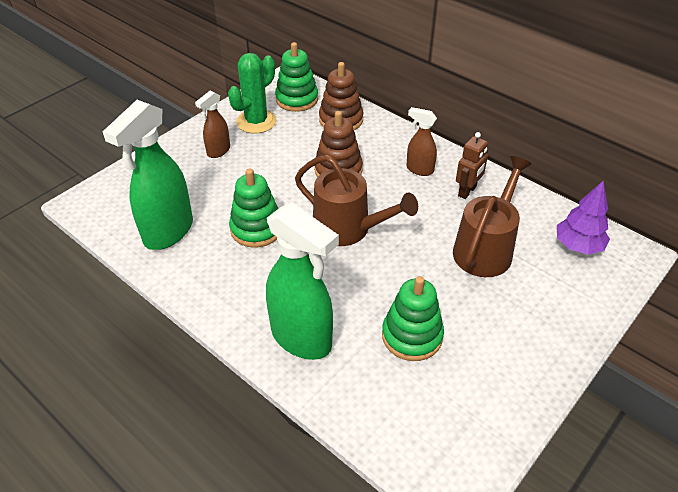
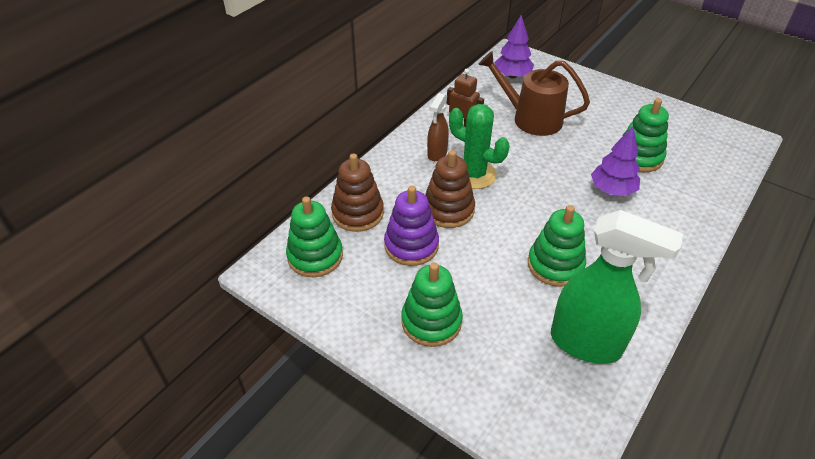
camera: 95 degrees left, 0 degrees up
brown spray bottle [195,91,230,158] -> green stacking toy [401,262,463,347]
green cactus [228,53,277,134] -> green cactus moved to [449,104,510,189]
green spray bottle [266,202,339,360] -> none
brown watering can [295,155,418,246] -> none
none -> purple stacking toy [384,186,439,266]
none -> purple tree [591,126,640,196]

